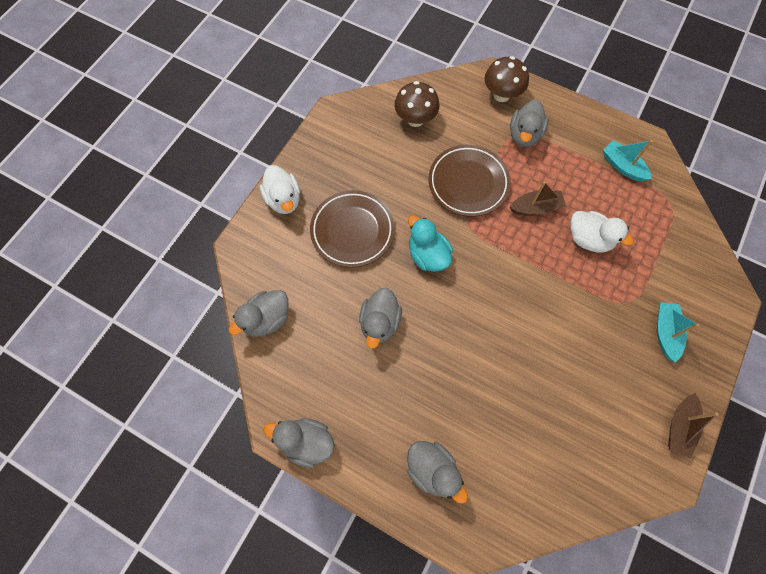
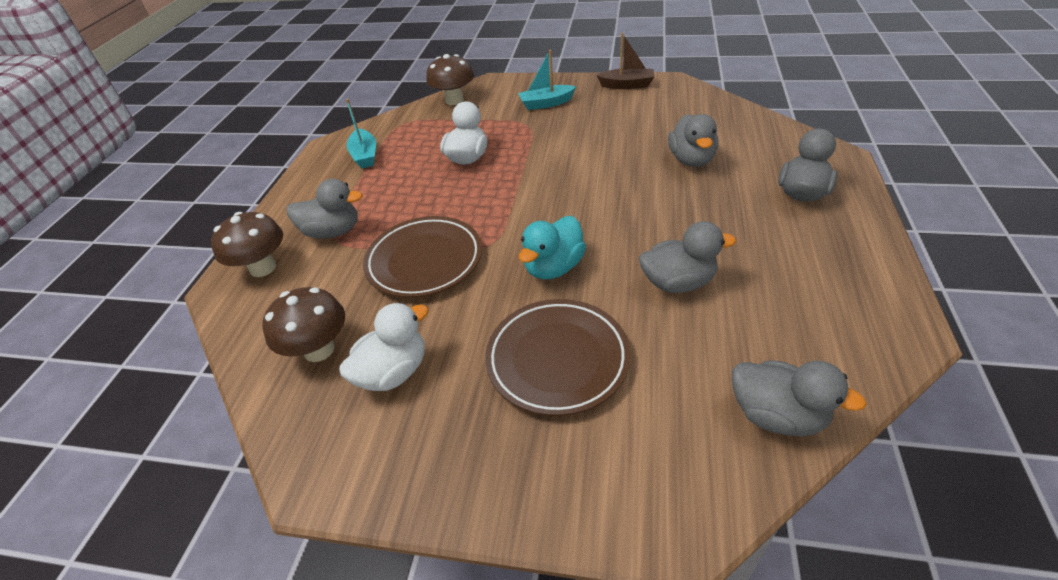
camera: 105 degrees left, 25 degrees down
white duck [260,165,300,214] -> white duck moved to [339,303,429,391]
grey duck [264,418,334,468] -> grey duck moved to [668,114,718,167]
brown boat [510,181,566,216] -> none
turquoise boat [603,140,653,182] -> turquoise boat turned 45 degrees counterclockwise [346,99,376,168]
none -> brown mushroom [426,54,474,105]

